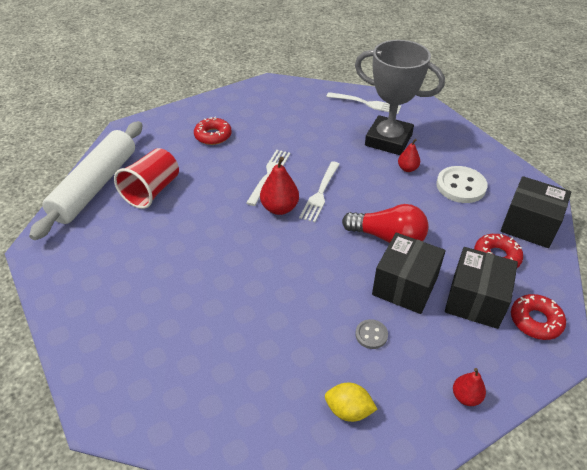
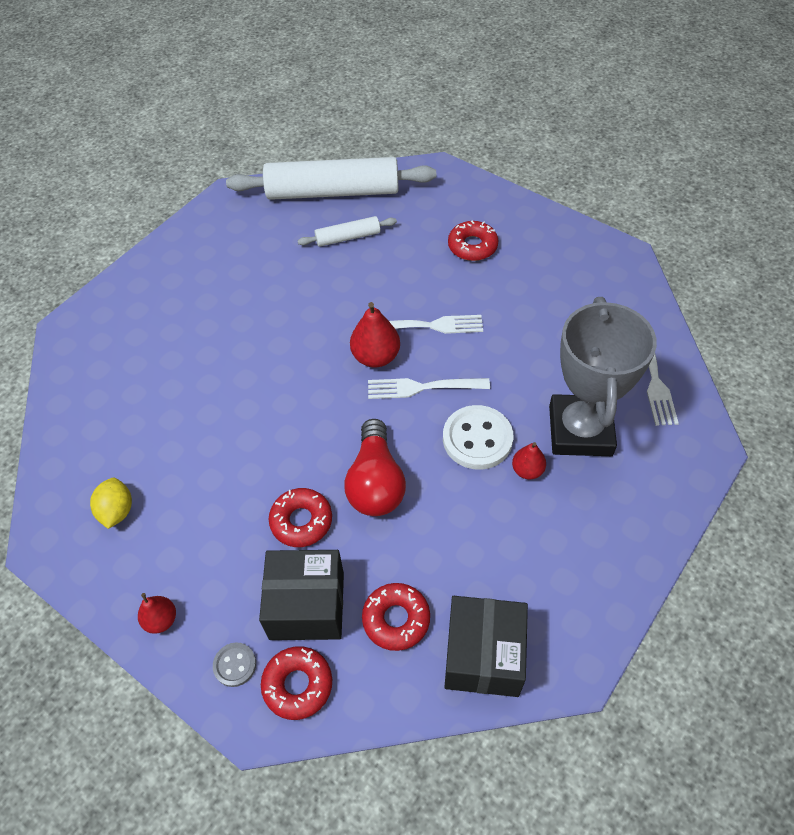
camera: 70 degrees right, 10 degrees up
red cup [114,148,179,209] -> white rolling pin [298,216,397,247]
grey button [355,319,388,349] -> grey button moved to [213,642,256,687]
black box [372,232,446,314] -> red donut [269,488,332,547]
white button [436,166,488,203] -> white button moved to [443,405,514,470]

